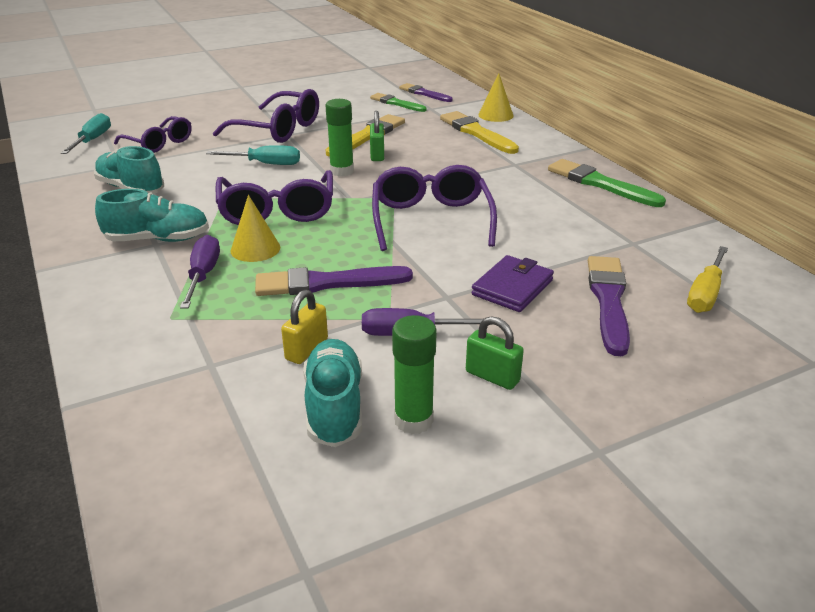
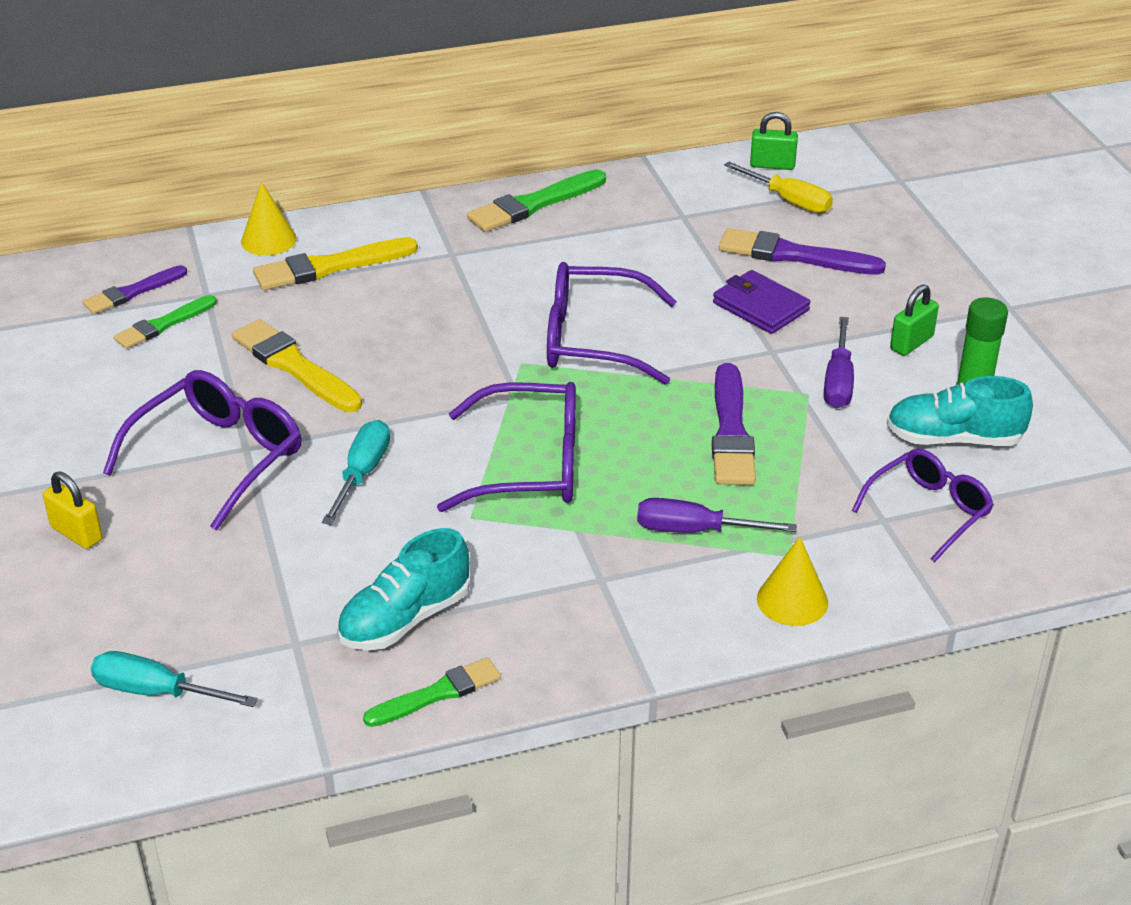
camera: 80 degrees left, 5 degrees up
turquoise shoe [95,189,209,242] -> none
purple glasses [114,116,192,153] -> purple glasses moved to [852,449,994,562]
yellow cone [231,195,280,262] -> yellow cone moved to [757,537,828,626]
yellow padlock [281,290,328,364] -> yellow padlock moved to [43,472,102,549]
green glue stick [325,99,354,176] -> none
green padlock [370,111,384,161] -> green padlock moved to [750,112,798,170]
none -> green brush [363,657,501,727]

